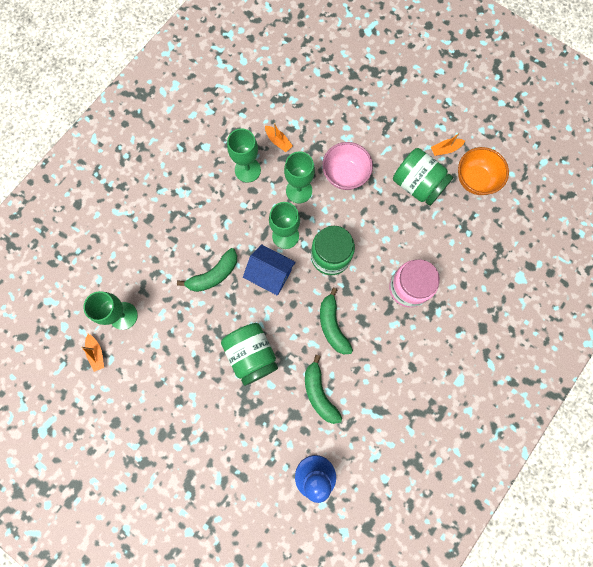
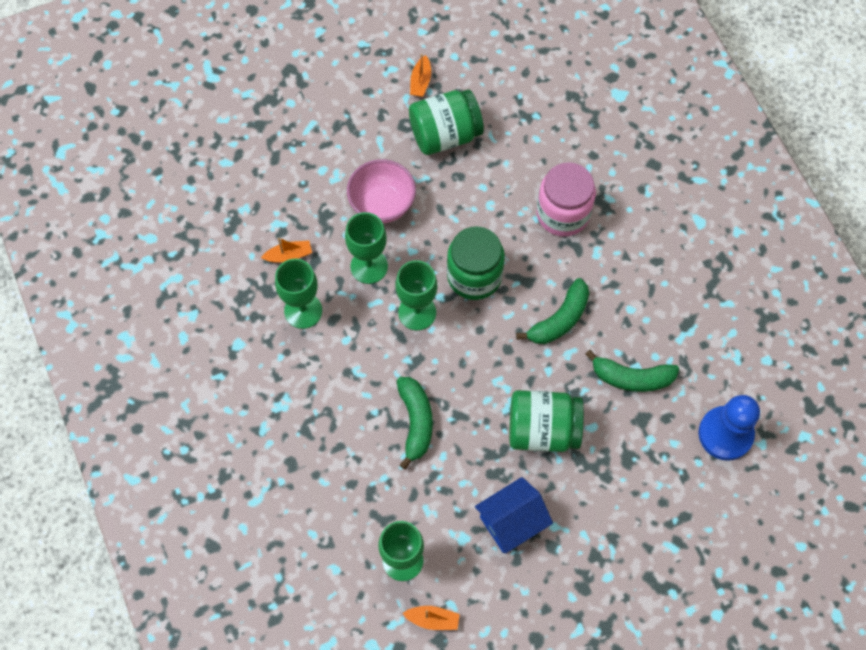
camera: 60 degrees left, 10 degrees down
blue house [243,244,296,295] -> blue house moved to [475,477,553,554]
green banana [320,288,353,355] -> green banana turned 60 degrees counterclockwise [516,278,589,344]
orange bowl [458,147,509,195] -> none

